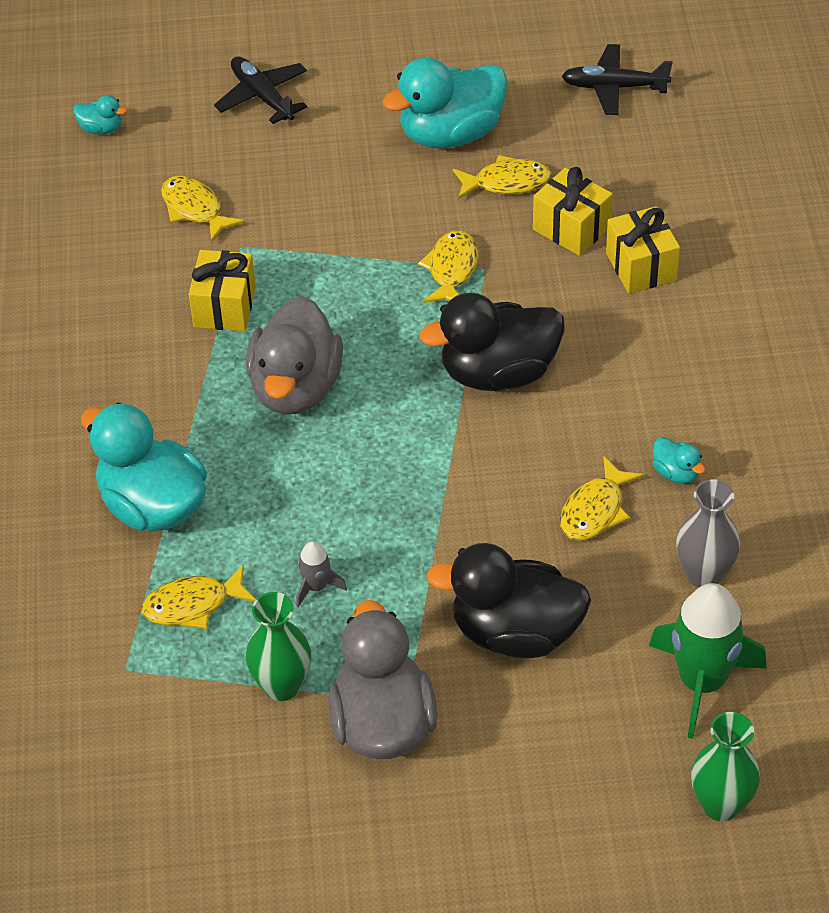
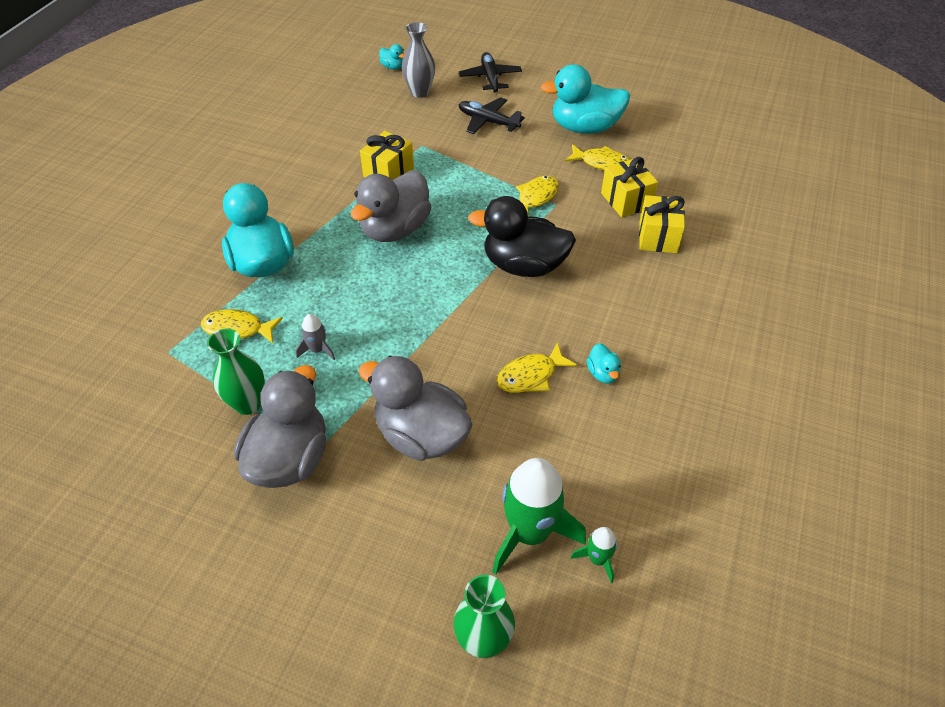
camera: 25 degrees right, 0 degrees up
yellow fish [161,176,244,242] -> none
black duck [426,543,591,658] -> grey duck [358,356,472,461]
black plane [562,44,672,115] -> black plane moved to [459,97,525,134]
grey vase [676,479,740,588] -> grey vase moved to [402,22,435,98]
none -> green rocket [571,527,617,583]

